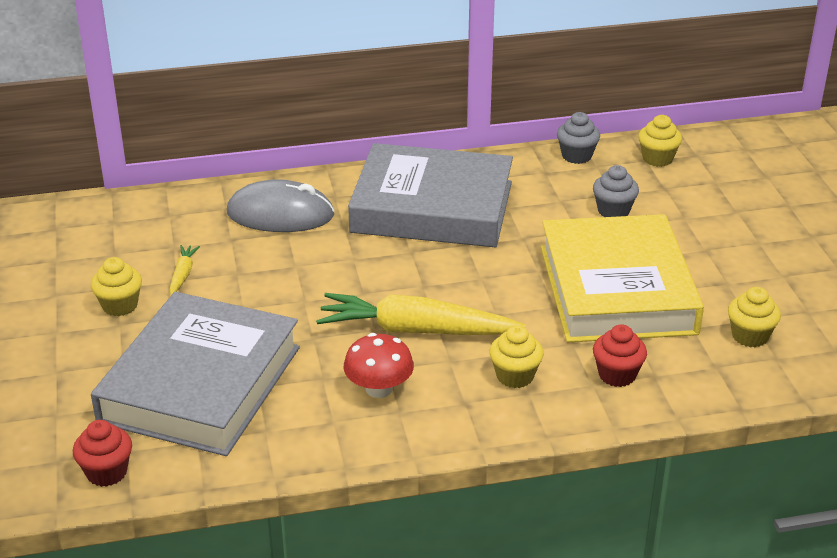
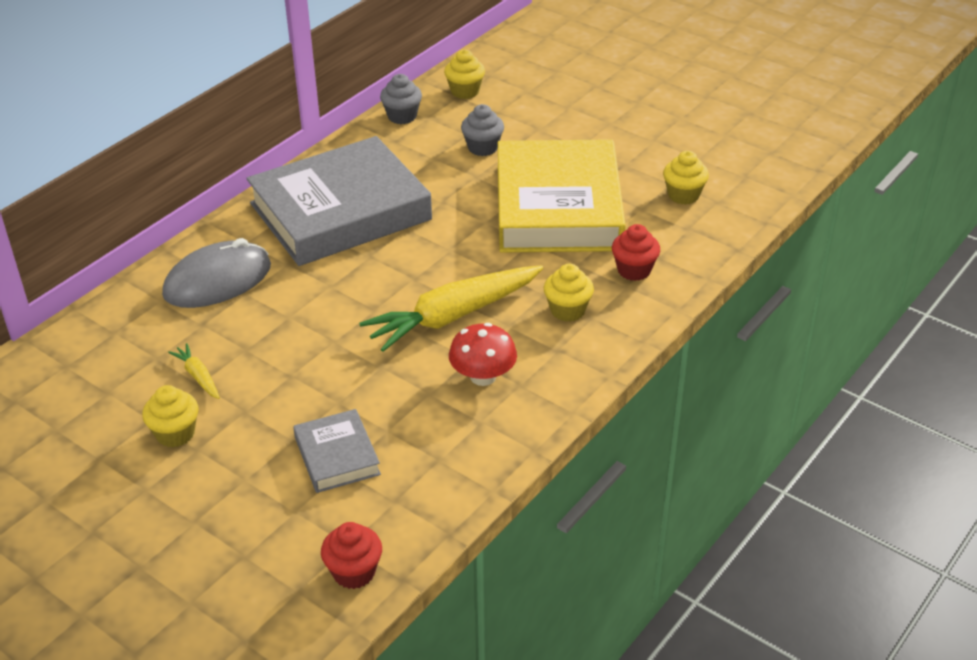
camera: 40 degrees left, 5 degrees up
grey book [91,292,300,456] -> grey book [293,409,381,493], size x0.45
yellow book [541,214,704,342] -> yellow book turned 45 degrees clockwise [498,139,626,252]

